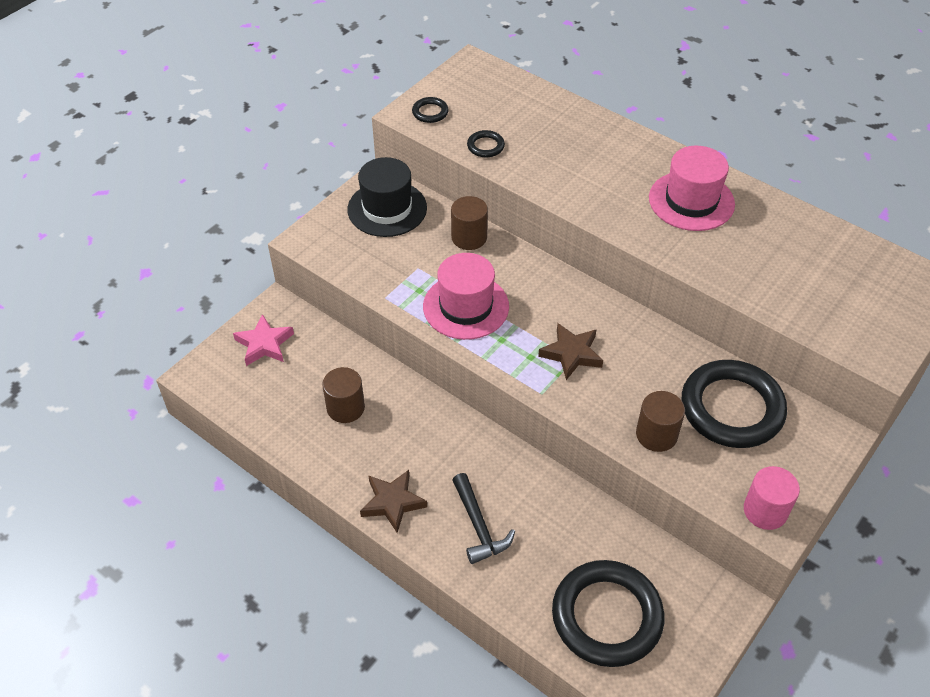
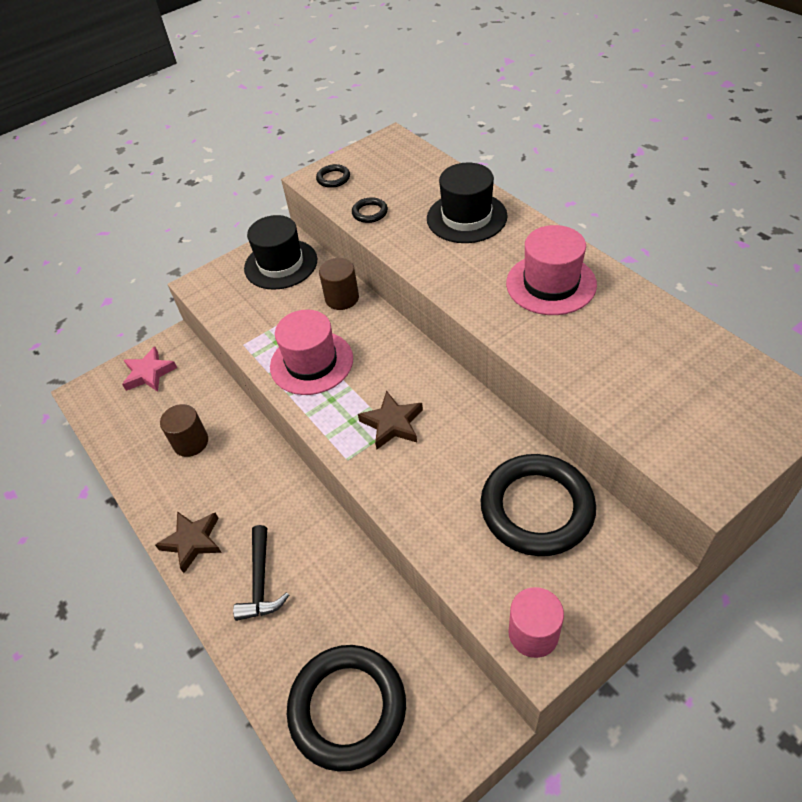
camera: 20 degrees right, 0 degrees up
brown cylinder [636,391,685,452] -> none
none -> black hat [427,163,508,243]

